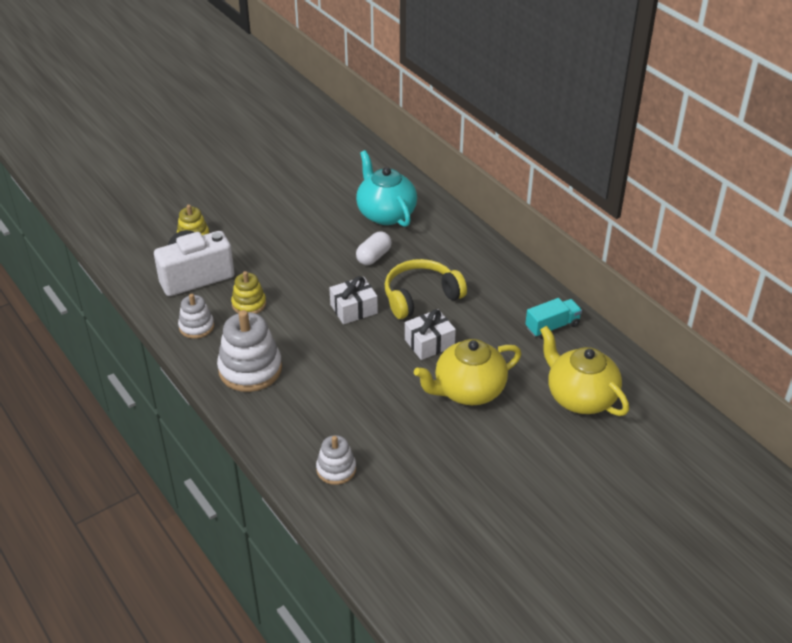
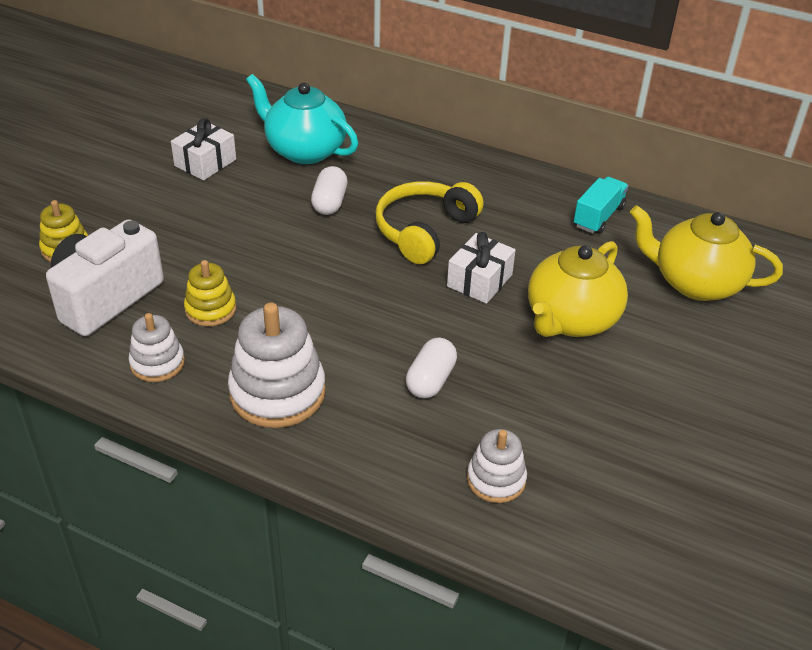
camera: 30 degrees left, 0 degrees up
white gift [329,276,378,325] -> white gift moved to [171,118,236,180]
none -> white capsule [406,337,457,398]

